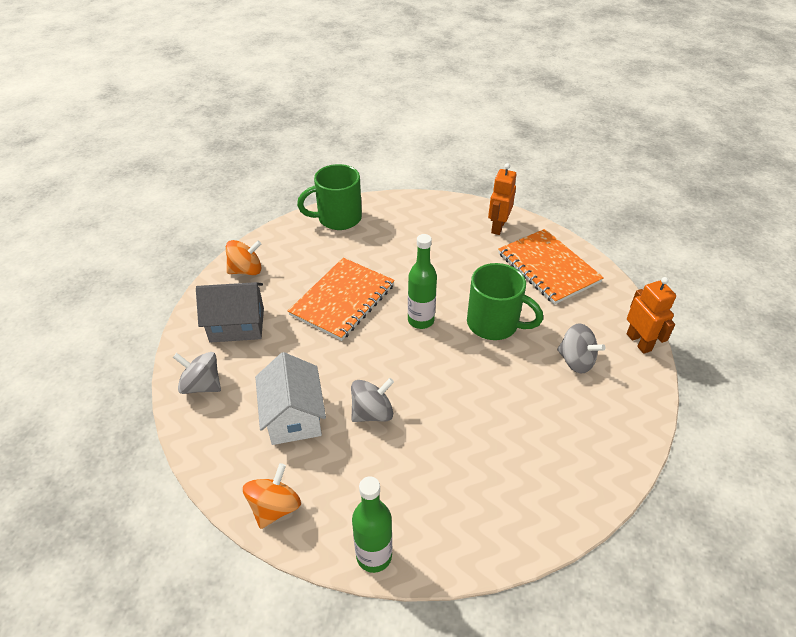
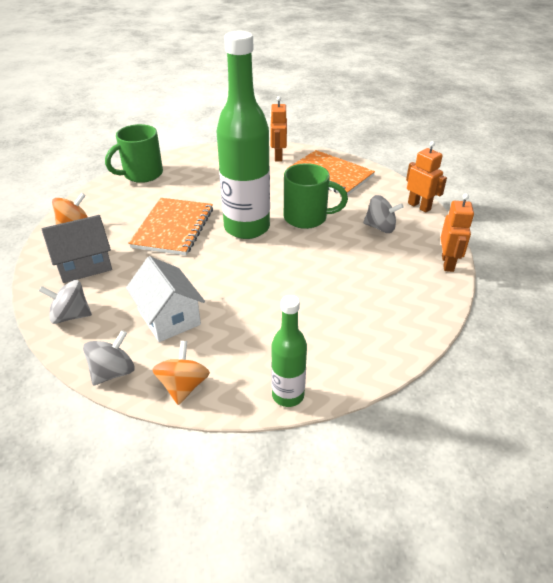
camera: 20 degrees left, 5 degrees down
grey spinning top [351,378,394,422] -> grey spinning top moved to [83,330,134,386]
green bottle [408,234,437,329] -> green bottle [217,31,270,239], size x1.98
none -> orange robot [440,193,474,272]

